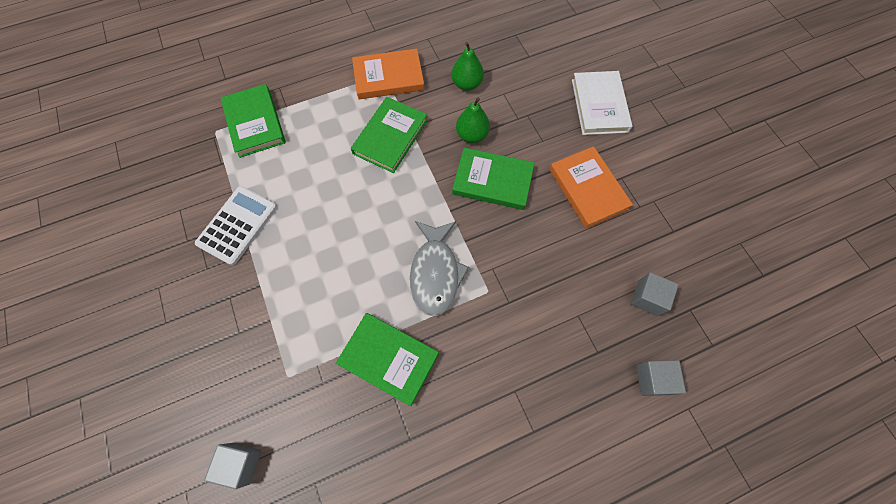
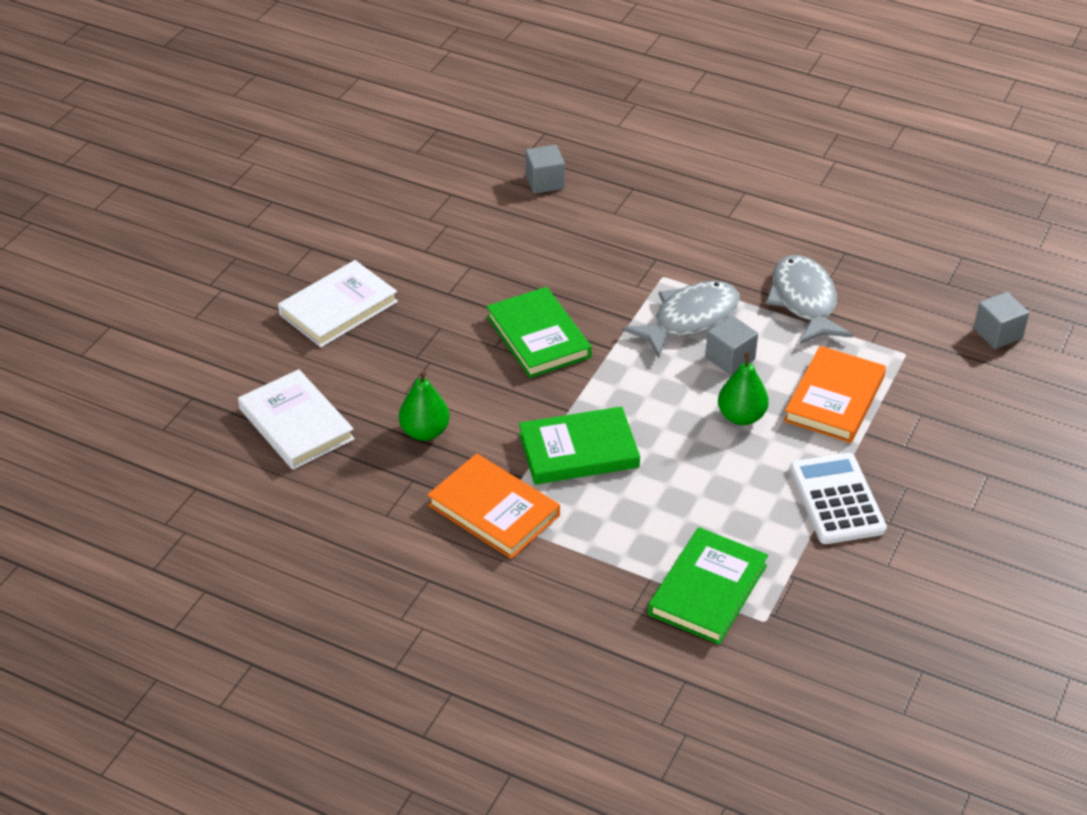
camera: 130 degrees left, 25 degrees down
white calculator [195,186,277,265] -> white calculator turned 90 degrees clockwise [789,453,887,544]
green book [336,313,439,406] -> grey fish [766,255,853,344]
green pear [456,97,490,143] -> green pear moved to [718,352,769,425]
orange book [549,146,633,229] -> orange book moved to [784,346,886,443]
grey cube [636,360,686,396] -> grey cube moved to [705,315,758,375]
none -> white book [238,369,355,470]

